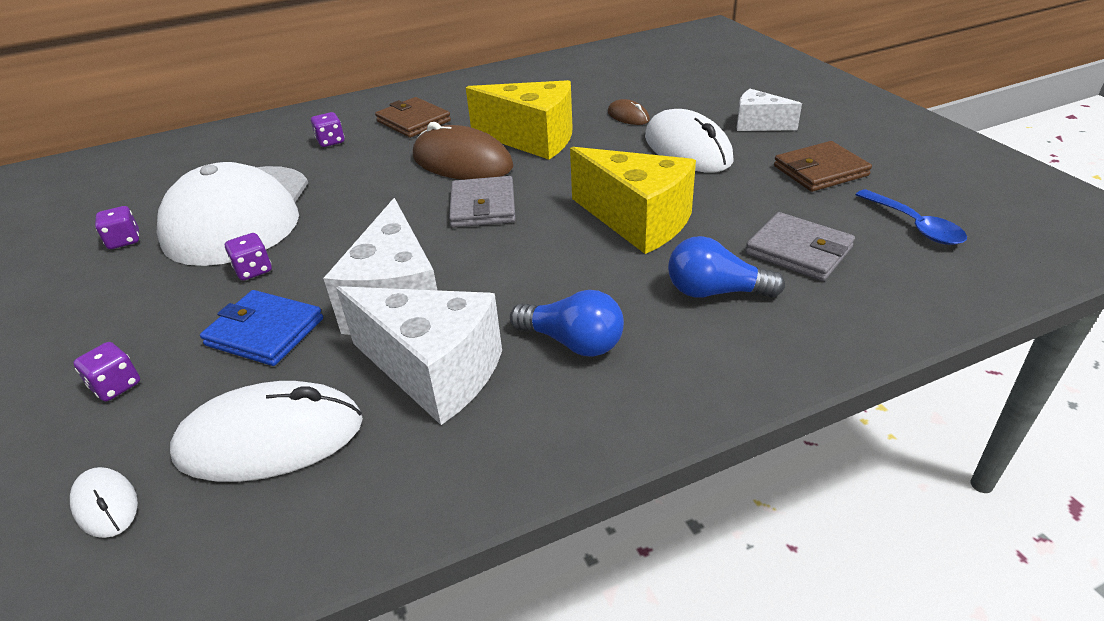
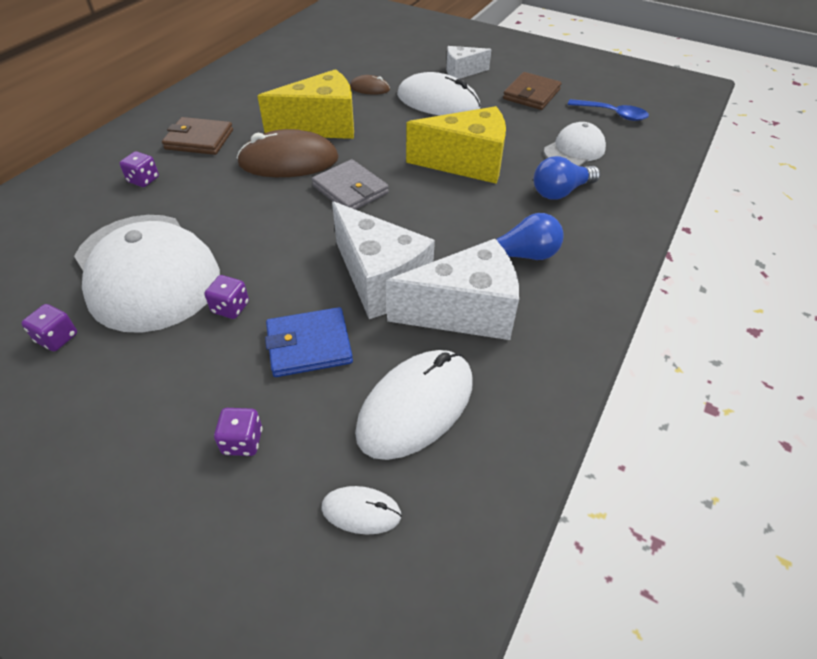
camera: 40 degrees left, 10 degrees up
grey wallet [745,212,855,281] -> white cap [544,122,606,166]

